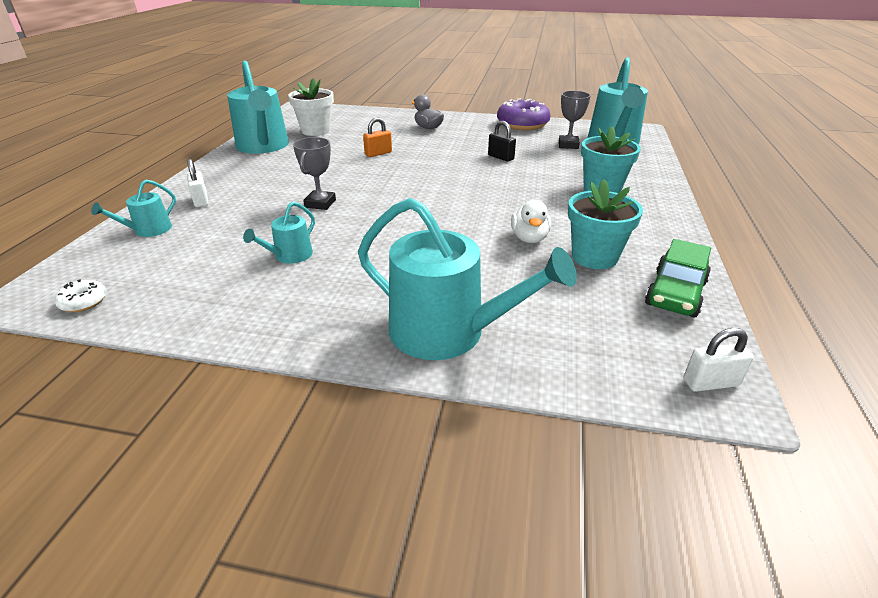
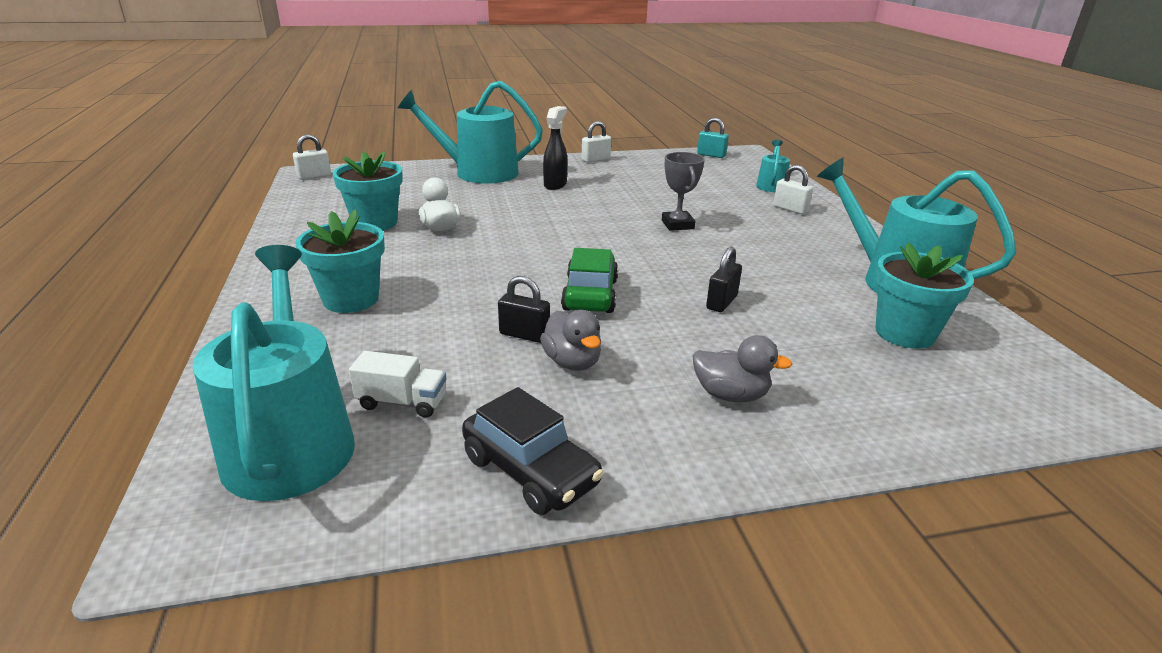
camera: 155 degrees right, 5 degrees down
white donut [54,279,107,312] -> turquoise padlock [697,118,729,158]
turquoise watering can [243,202,315,264] -> none
white flower pot [288,79,334,136] -> turquoise flower pot [875,243,974,349]
orange padlock [363,117,392,157] -> black padlock [706,247,742,312]
purple donut [497,99,551,130] -> black car [462,387,604,515]
grey trophy [559,91,591,149] -> white truck [349,351,447,417]
green car [645,239,711,317] -> green car moved to [561,248,618,313]
none -> grey duck [540,310,601,371]
none -> black spray bottle [543,106,568,190]
none -> white padlock [582,121,611,163]

